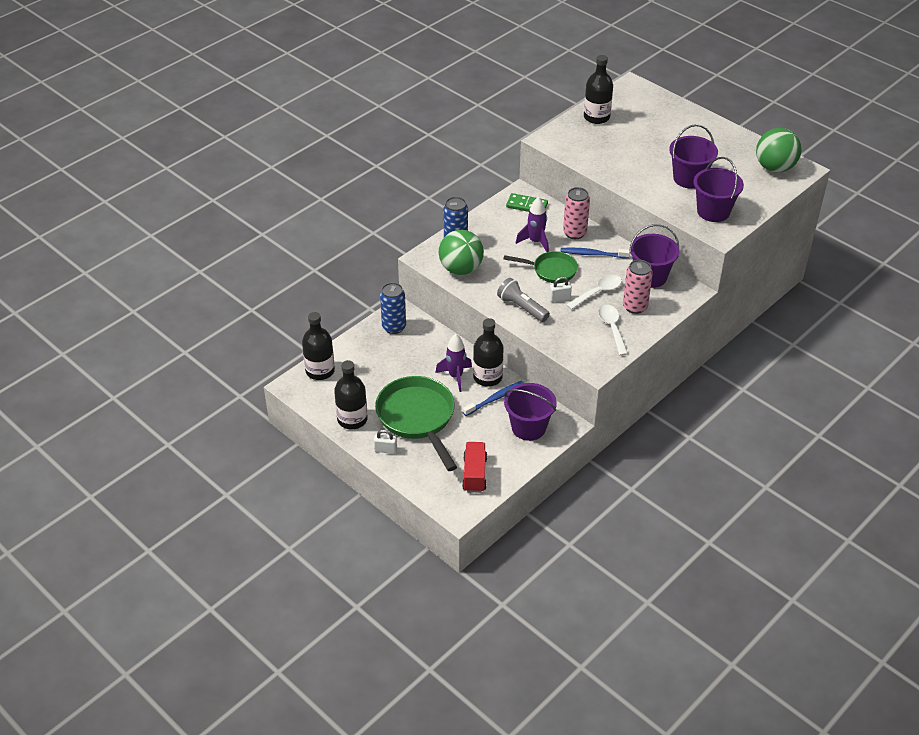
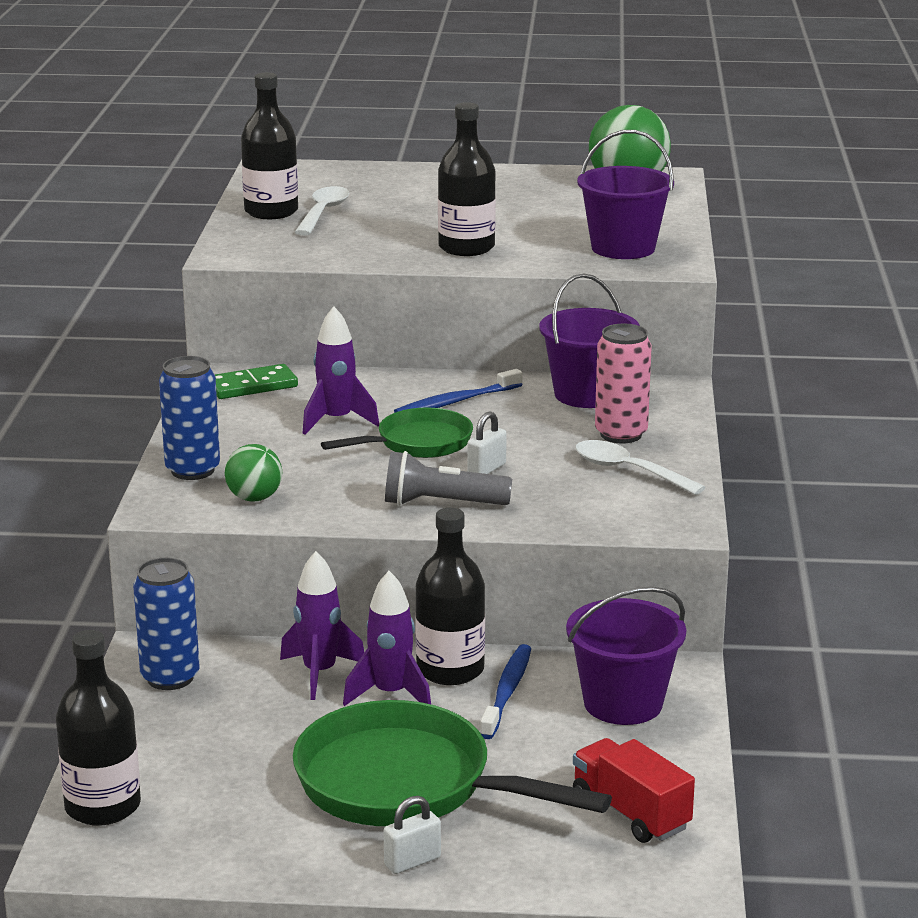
camera: 40 degrees left, 20 degrees down
black bottle [334,360,367,429] -> black bottle moved to [438,102,496,256]
green ball [439,230,484,275] -> green ball [224,444,282,501], size x0.56
pink can [563,187,590,239] -> none
white spoon [566,275,622,310] -> white spoon moved to [295,186,350,236]
purple bucket [669,124,718,189] -> none
none -> purple rocket [280,551,364,700]

